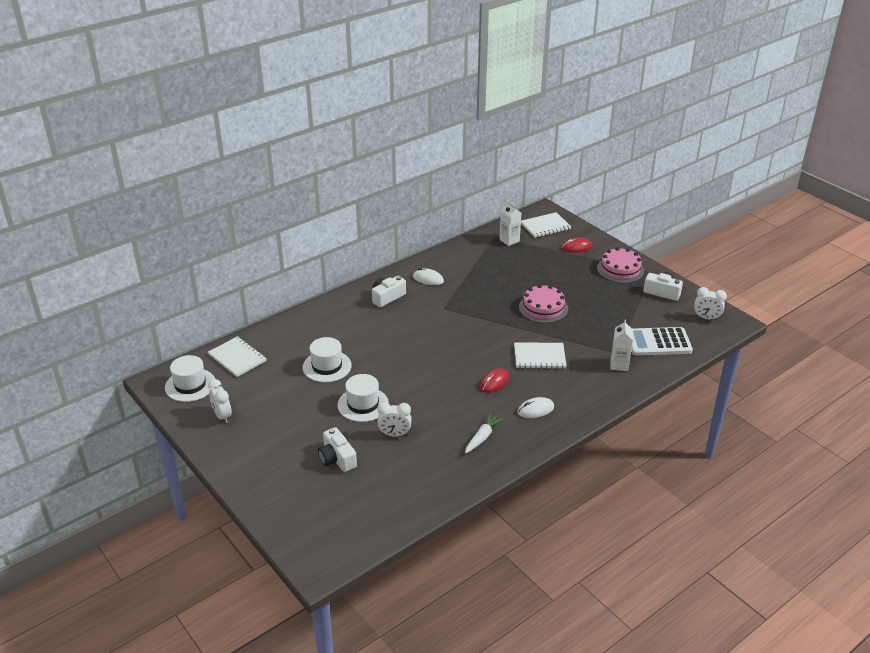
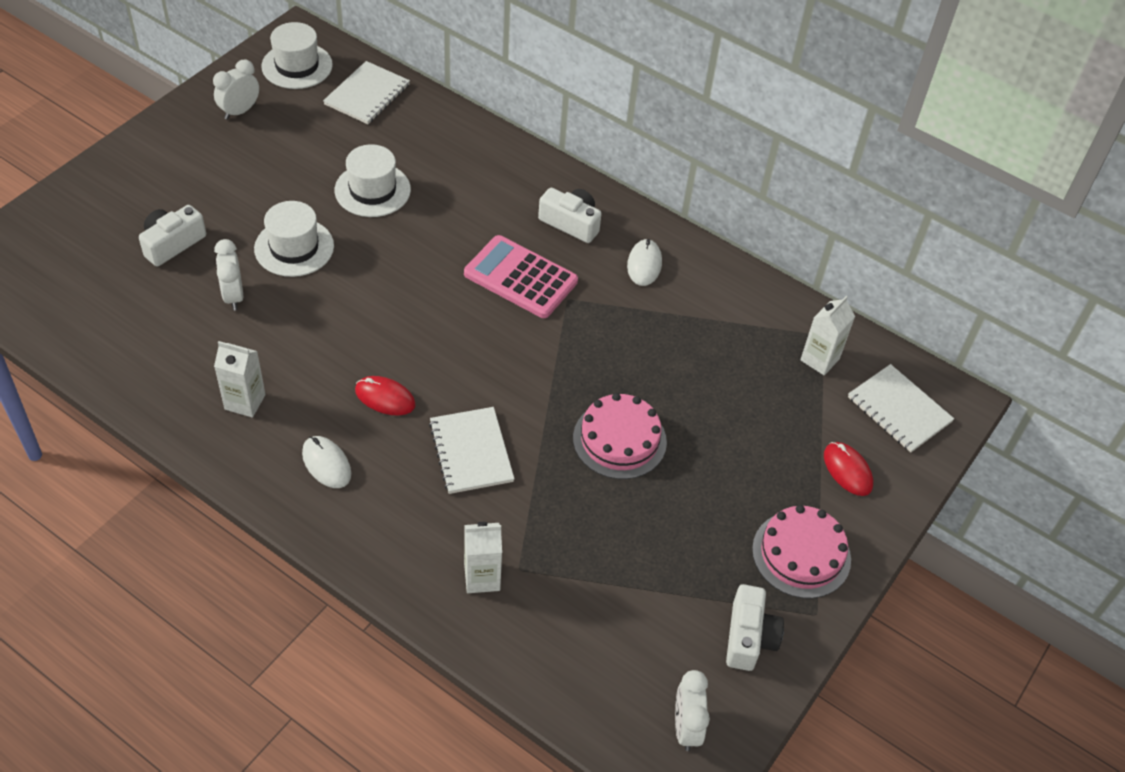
camera: 70 degrees right, 15 degrees up
white carrot [465,413,503,454] -> white carton [214,341,266,418]
white calculator [631,327,693,356] -> none
none -> pink calculator [464,235,578,318]

